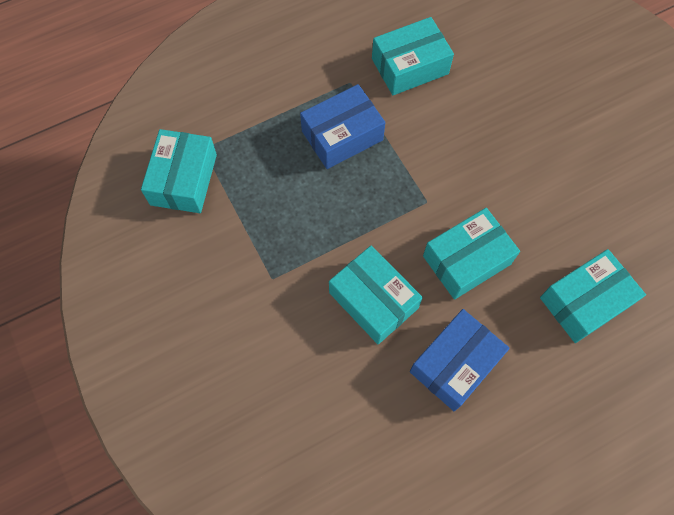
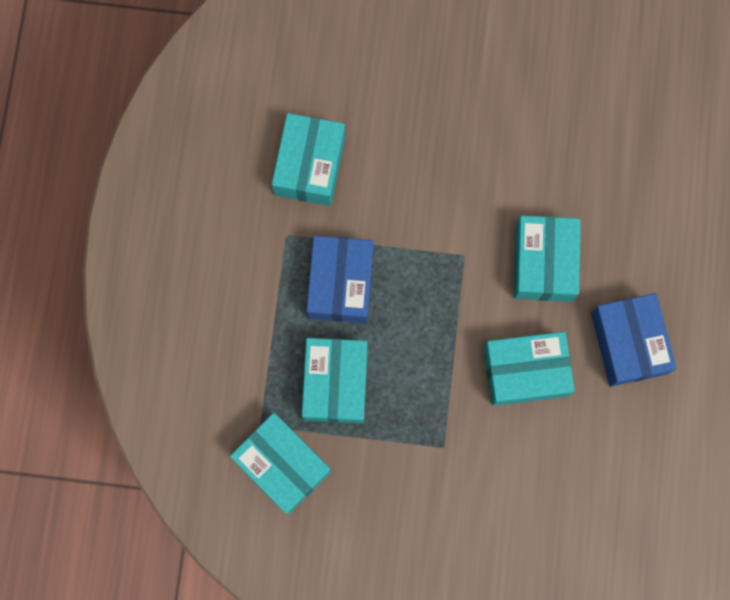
camera: 55 degrees left, 10 degrees up
turquoise box [540,249,646,343] -> turquoise box moved to [302,338,368,424]

